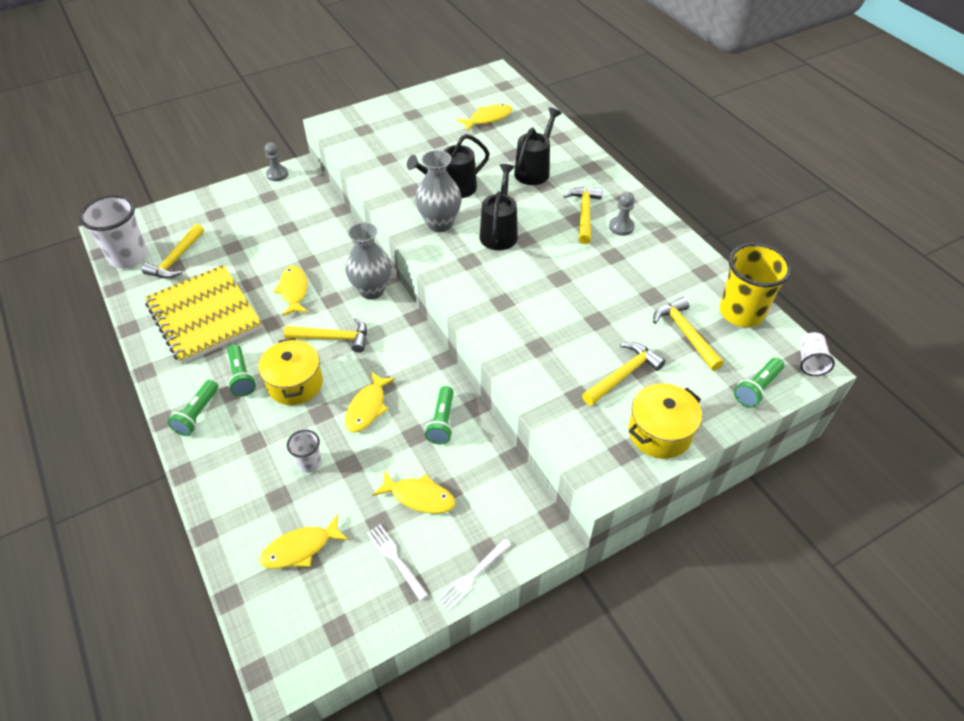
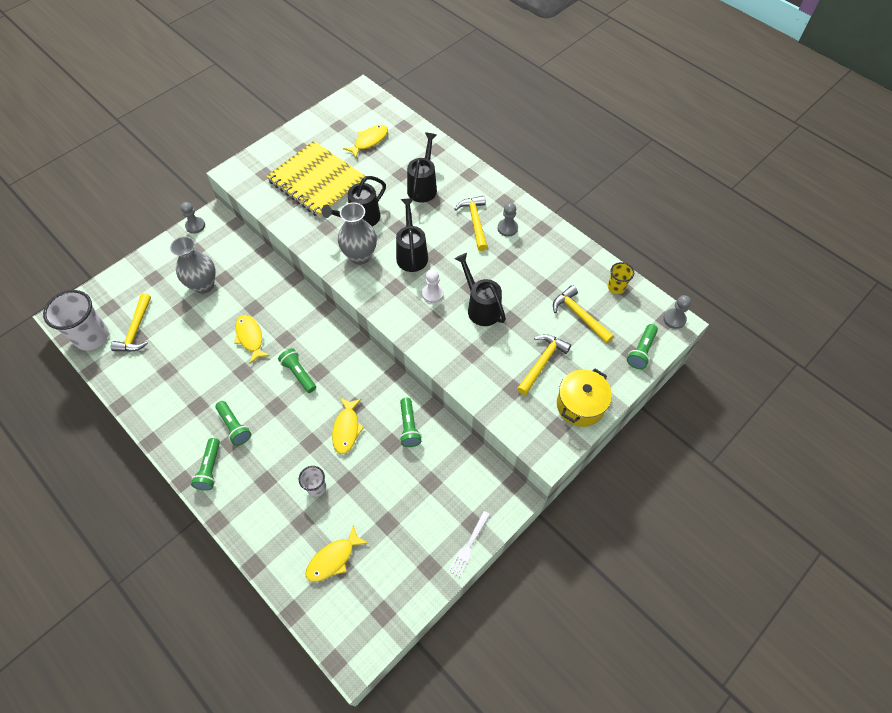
camera: 15 degrees left, 10 degrees up
yellow notebook [145,265,263,364] -> yellow notebook moved to [266,141,366,218]
yellow pot [258,338,323,405] -> none
yellow hammer [284,317,367,353] -> green flashlight [278,348,316,393]
grey vase [345,222,391,300] -> grey vase moved to [170,236,216,294]
white fork [367,524,428,601] -> none
yellow fish [372,470,455,514] -> none
yellow cup [720,243,792,327] -> yellow cup [608,262,634,294], size x0.51
white cup [800,332,835,376] -> grey pawn [663,295,691,329]
none -> white pawn [422,269,444,303]
none -> black watering can [455,253,506,326]

